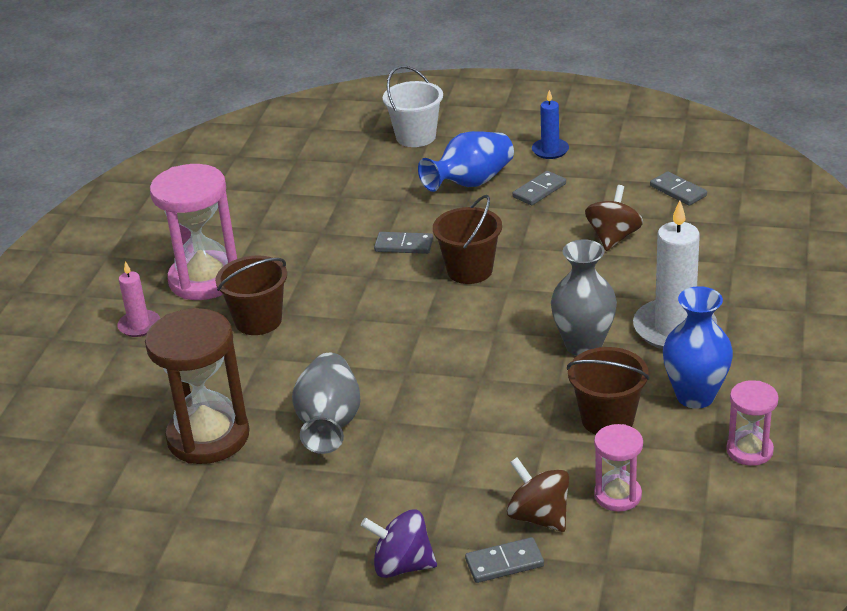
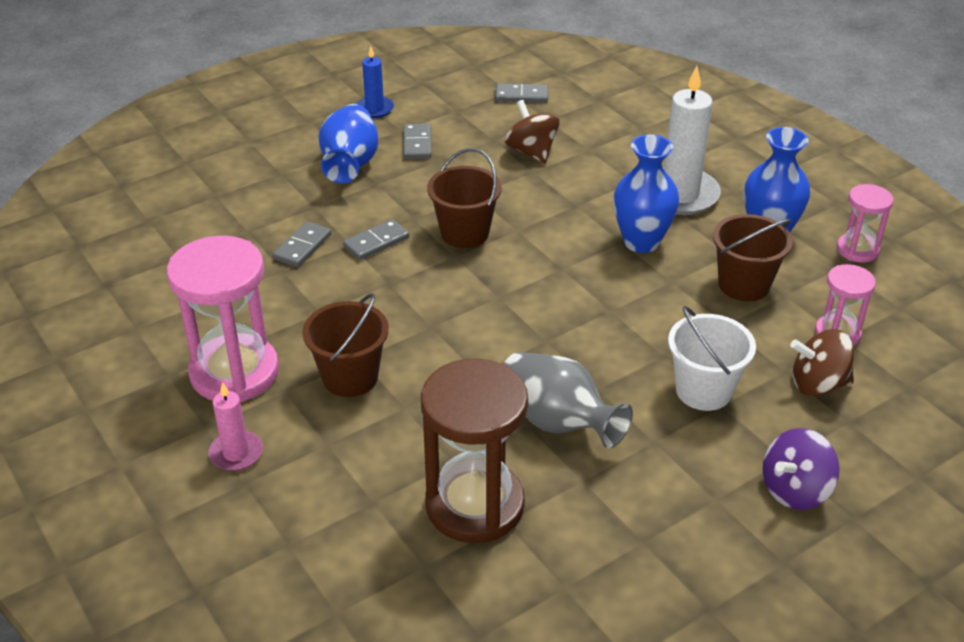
camera: 50 degrees left, 5 degrees up
white bucket [382,66,443,147] -> white bucket moved to [668,306,756,411]
grey domino [465,537,544,583] -> grey domino moved to [273,222,331,267]
grey vase [551,239,617,356] -> blue vase [613,134,679,253]

